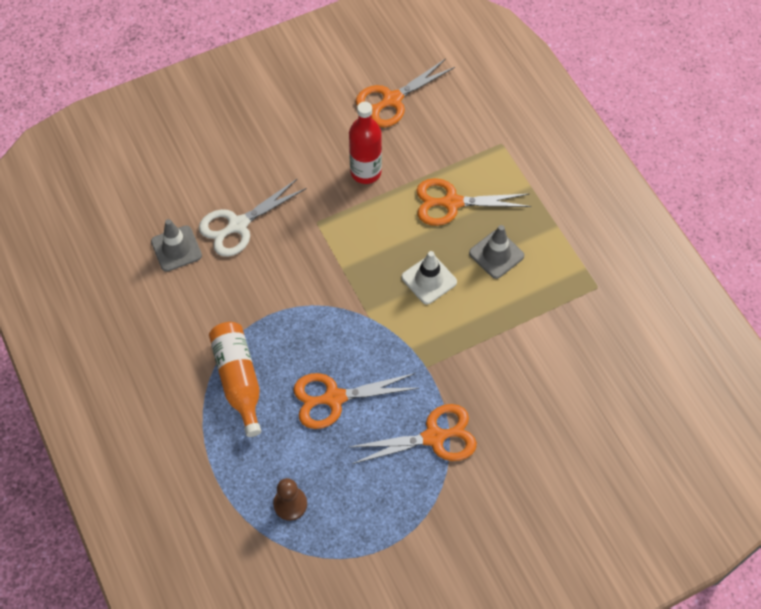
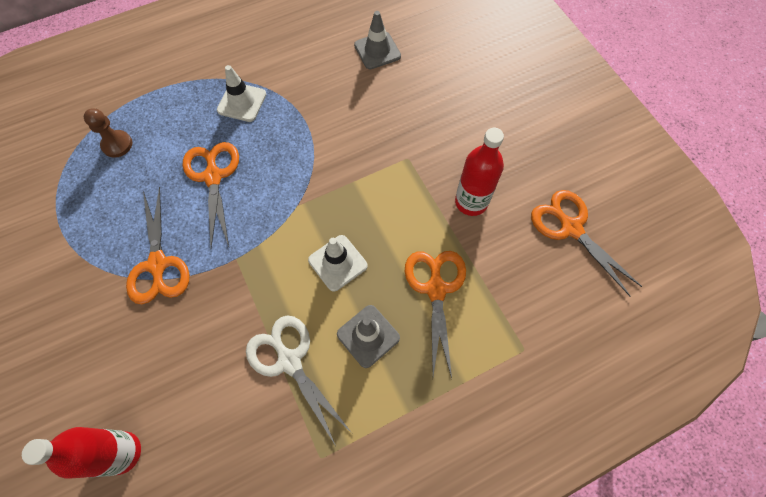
camera: 90 degrees right, 5 degrees up
white scissors [199,179,307,257] -> white scissors moved to [246,315,352,446]
orange bottle [209,322,261,437] -> white traffic cone [217,65,266,122]
none -> red bottle [22,427,141,479]

